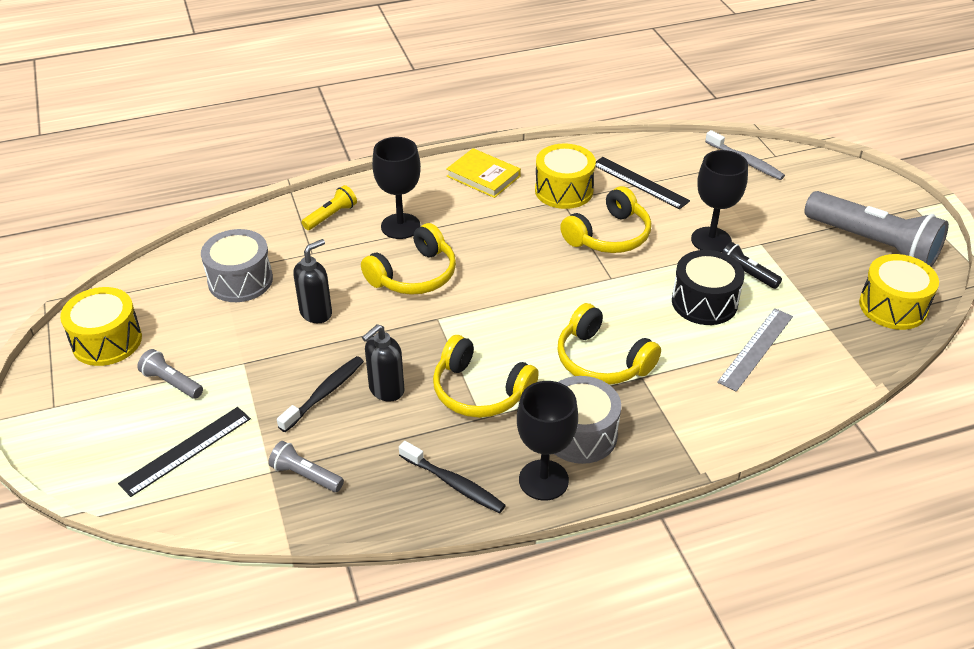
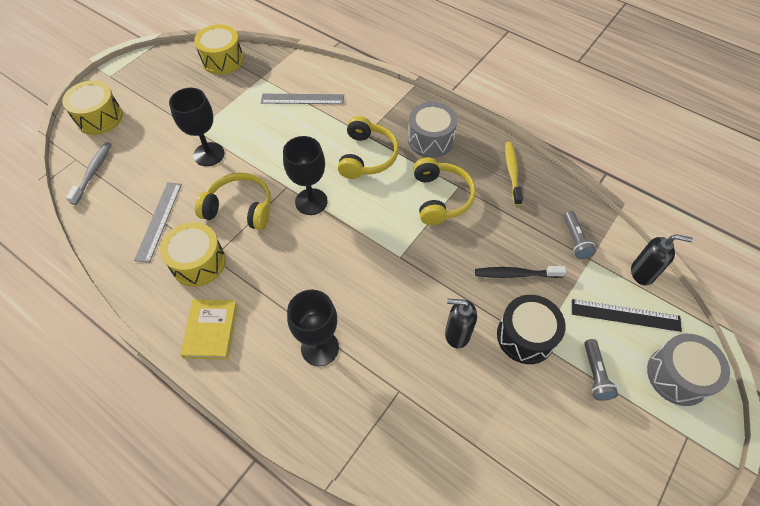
camera: 125 degrees left, 15 degrees up
yellow drum [60,287,142,366] -> yellow drum moved to [62,80,123,135]
grey drum [201,229,273,302] -> grey drum moved to [647,334,730,406]
yellow flashlight [302,185,357,230] -> none
yellow headphones [361,223,456,295] -> none
black soap dispenser [362,324,405,402] -> black soap dispenser moved to [631,234,693,285]
black toothbrush [399,441,506,513] -> yellow toothbrush [505,142,523,206]
black goblet [517,381,578,501] -> black goblet moved to [283,136,328,215]
black ruler [595,157,690,209] -> grey ruler [134,182,182,263]
black drum [672,250,745,325] -> black drum moved to [497,295,566,364]
black flashlight [722,242,782,289] -> none
grey flashlight [804,191,949,267] -> none

